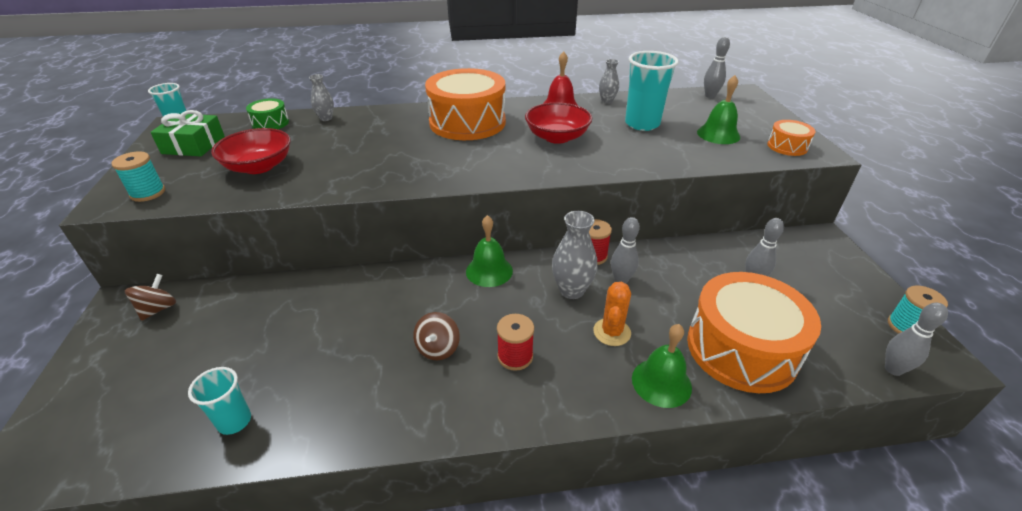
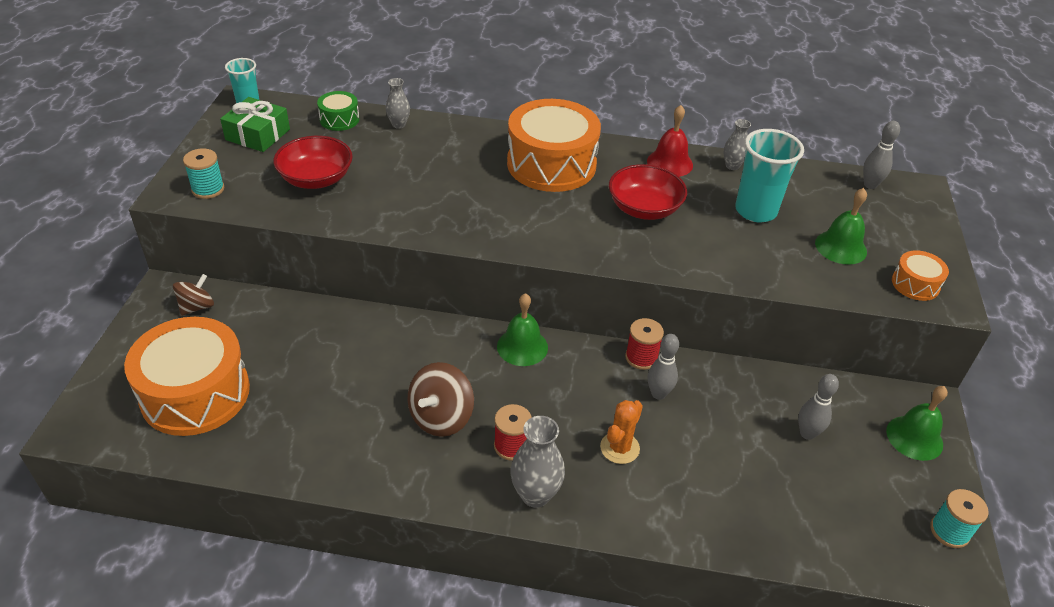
camera: 15 degrees right, 5 degrees up
turquoise cup [188,367,251,435] -> none
brown spinning top [413,312,460,360] -> brown spinning top [408,362,474,437], size x1.53
grey vase [552,211,597,299] -> grey vase moved to [510,416,565,508]
green bell [632,324,692,408] -> green bell moved to [886,386,948,461]
orange drum [687,272,821,393] -> orange drum moved to [124,317,250,436]
grey bowling pin [885,303,948,376] -> none

